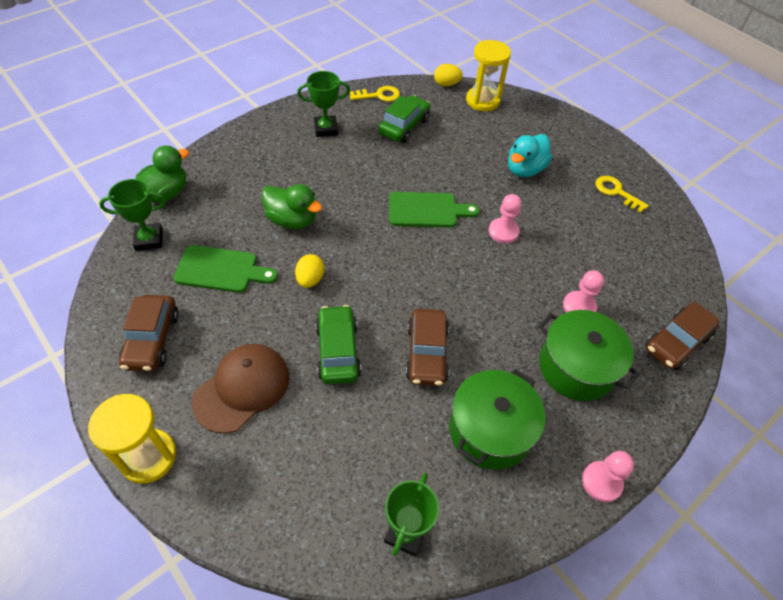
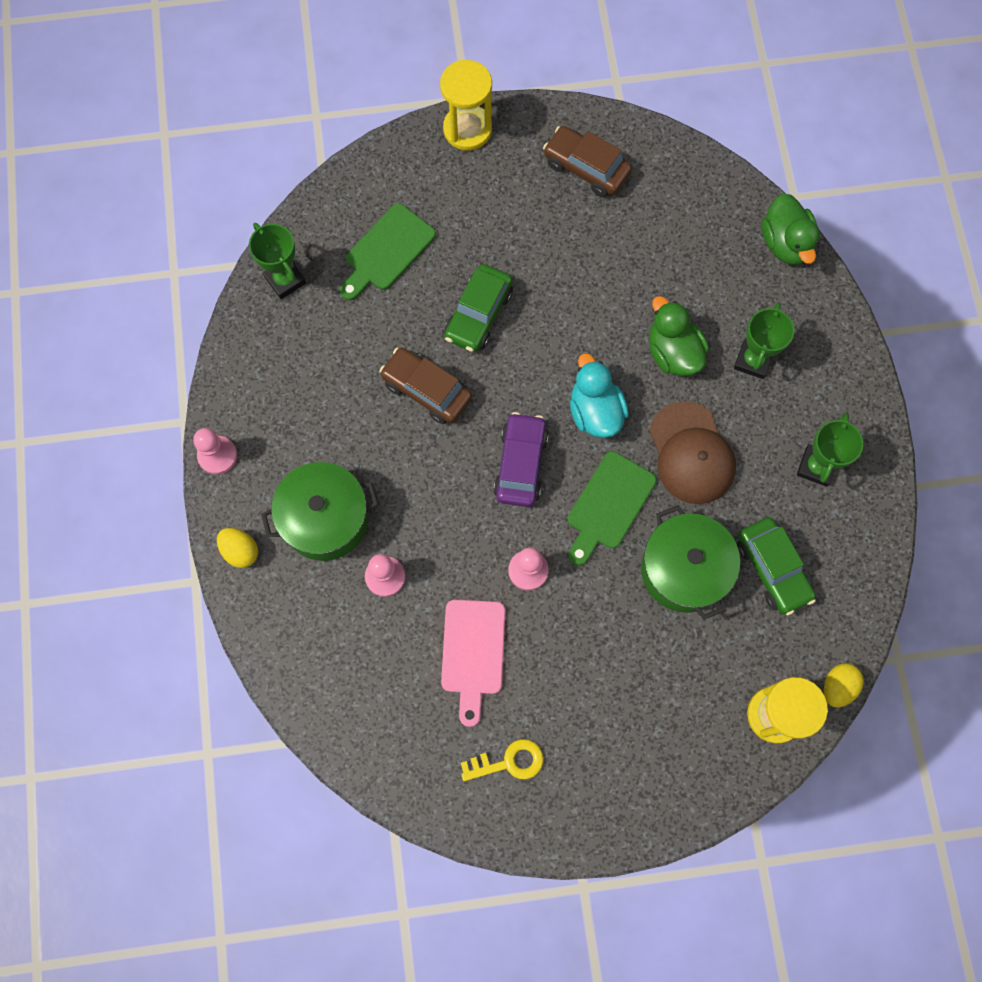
camera: 125 degrees right, 20 degrees up
green trophy [99,179,166,251] -> green trophy moved to [734,302,794,379]
green cutting board [173,245,278,293] -> green cutting board moved to [340,204,436,301]
brown cap [192,344,289,433] -> brown cap moved to [649,401,736,504]
green duck [262,184,322,229] -> green duck turned 90 degrees clockwise [649,296,709,376]
yellow egg [295,254,324,288] -> yellow egg moved to [217,528,258,568]
green car [315,305,361,384] -> green car turned 90 degrees clockwise [445,264,513,352]
yellow key [350,86,400,102] -> none
green pot [449,369,545,470] -> green pot moved to [641,505,740,620]
turquoise duck [508,134,552,177] -> turquoise duck moved to [570,353,629,438]
brown car [645,301,719,370] -> none
none -> pink cutting board [441,600,505,727]
none -> purple car [493,412,549,507]

